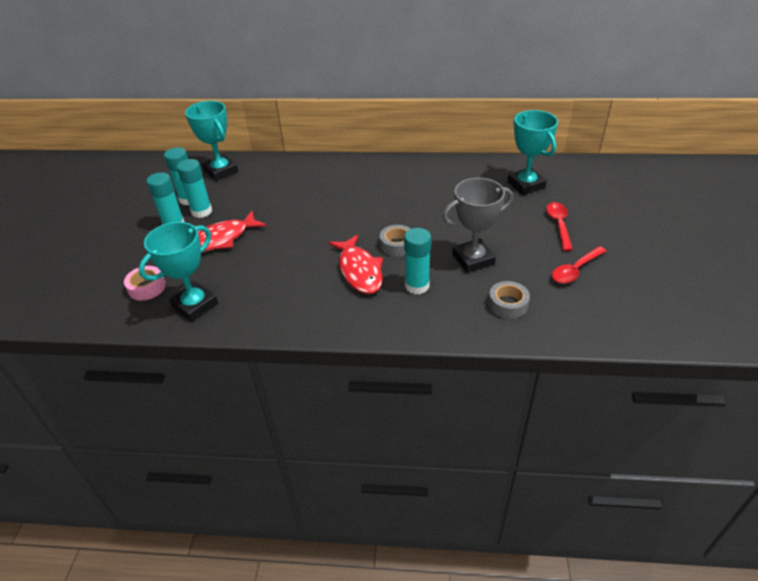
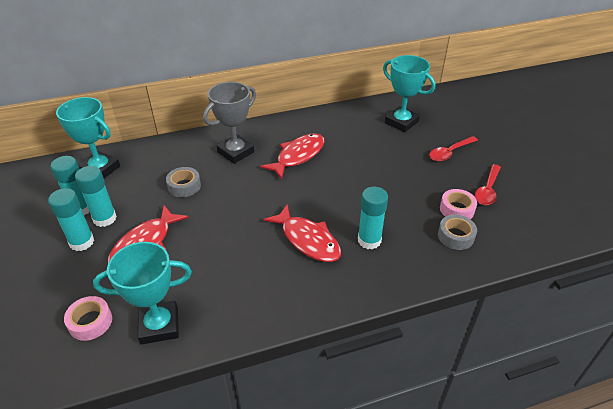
camera: 25 degrees left, 0 degrees up
turquoise trophy [139,222,218,322] -> turquoise trophy turned 60 degrees clockwise [93,242,192,345]
grey tape [380,225,411,256] -> grey tape moved to [166,167,201,197]
grey trophy [442,178,513,273] -> grey trophy moved to [203,82,256,164]
red spoon [546,202,573,251] -> red spoon turned 105 degrees counterclockwise [429,136,478,161]
none -> red fish [260,133,325,179]
none -> pink tape [440,189,477,219]

